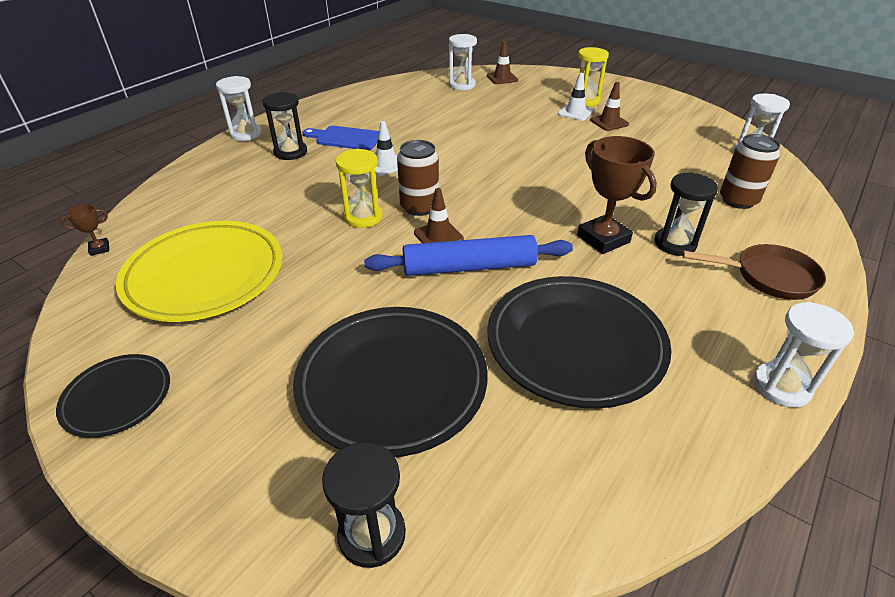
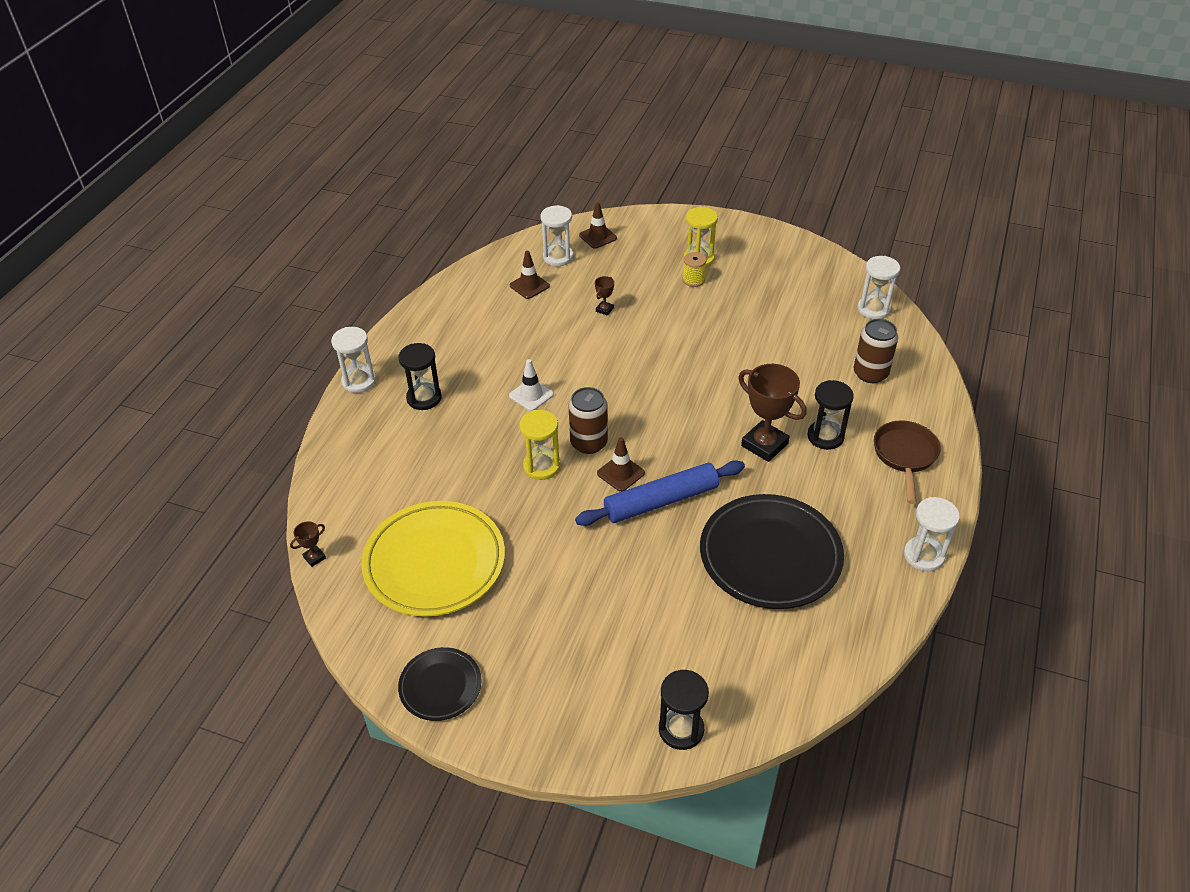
camera: 15 degrees left, 5 degrees up
black plate [293,307,488,457] -> none
blue cutting board [303,126,379,150] -> none
white traffic cone [558,73,593,121] -> yellow spool [683,252,707,287]
brown traffic cone [590,82,629,131] -> brown traffic cone moved to [510,251,550,299]
brown pan [682,244,826,300] -> brown pan turned 75 degrees counterclockwise [874,420,941,504]
none -> brown trophy [595,276,614,316]

